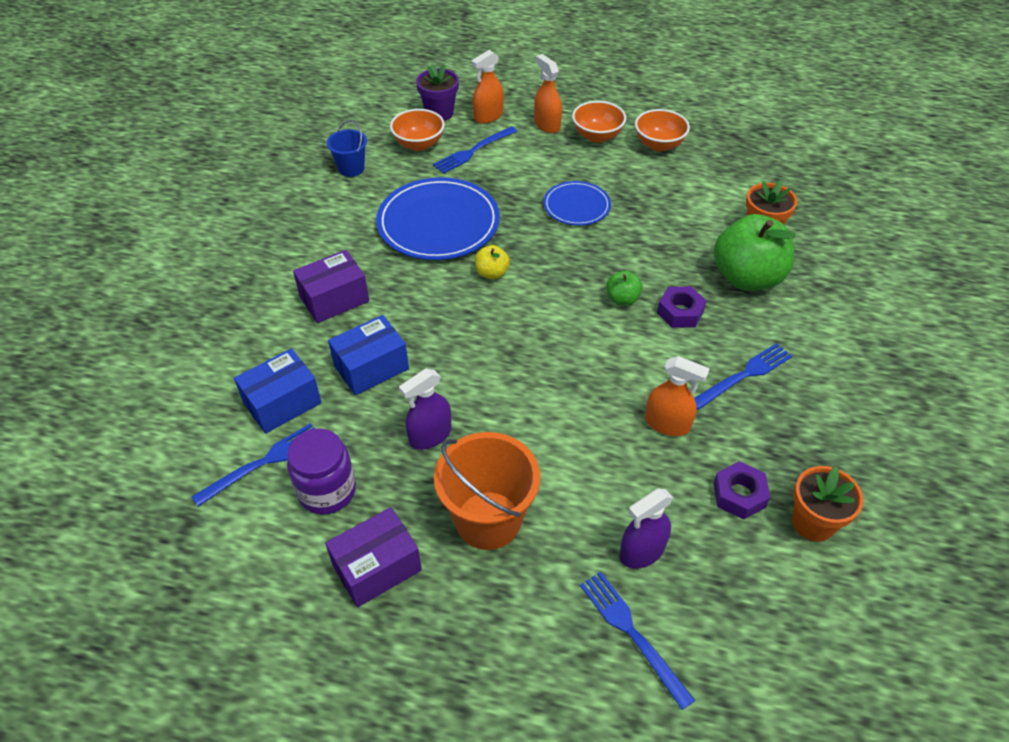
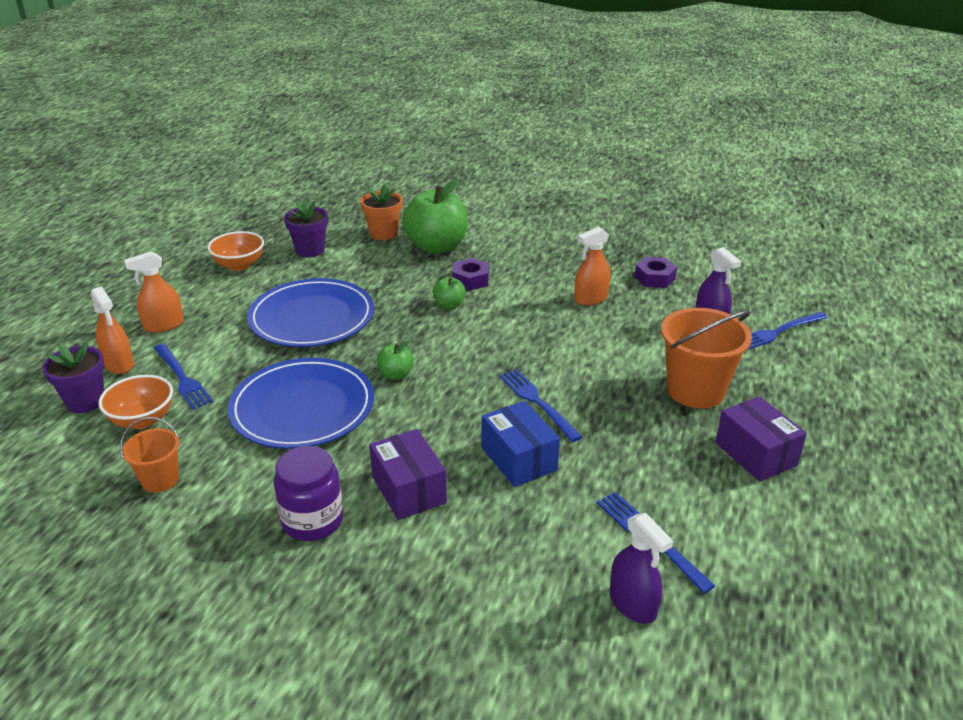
camera: 85 degrees left, 15 degrees down
blue box [234,349,322,434] -> none
purple jar [287,429,356,515] -> purple jar moved to [274,446,343,541]
blue bucket [327,120,367,177] -> orange bucket [120,417,180,493]
purple spray bottle [399,369,451,450] -> purple spray bottle moved to [610,513,673,624]
yellow apple [475,245,510,279] -> green apple [377,340,414,380]
blue plate [543,181,611,226] -> blue plate [247,278,374,347], size x1.79
orange bowl [572,101,626,143] -> none
orange spray bottle [645,356,710,436] -> orange spray bottle turned 150 degrees counterclockwise [575,227,611,306]
blue fork [694,343,792,410] -> blue fork moved to [499,369,582,442]
orange flower pot [792,466,864,542] -> none
none -> purple flower pot [284,200,328,257]

